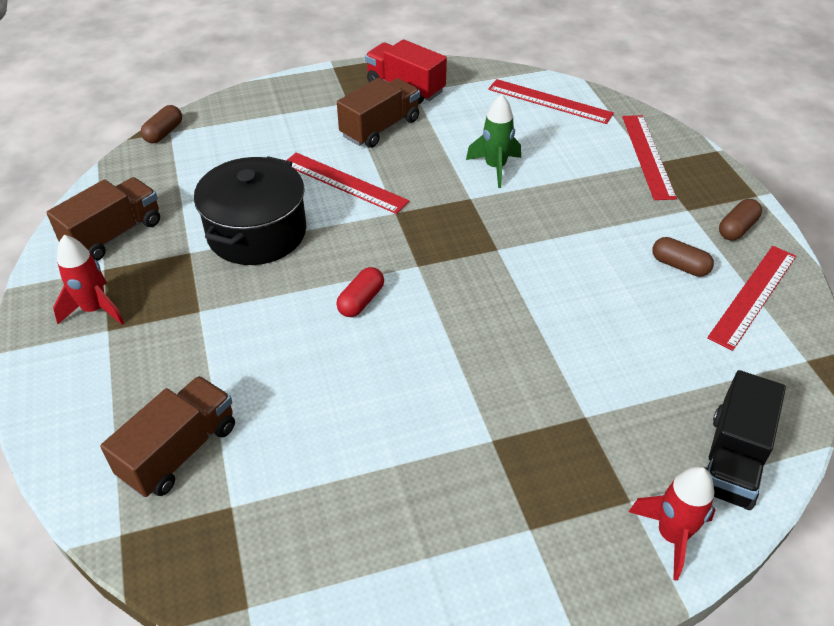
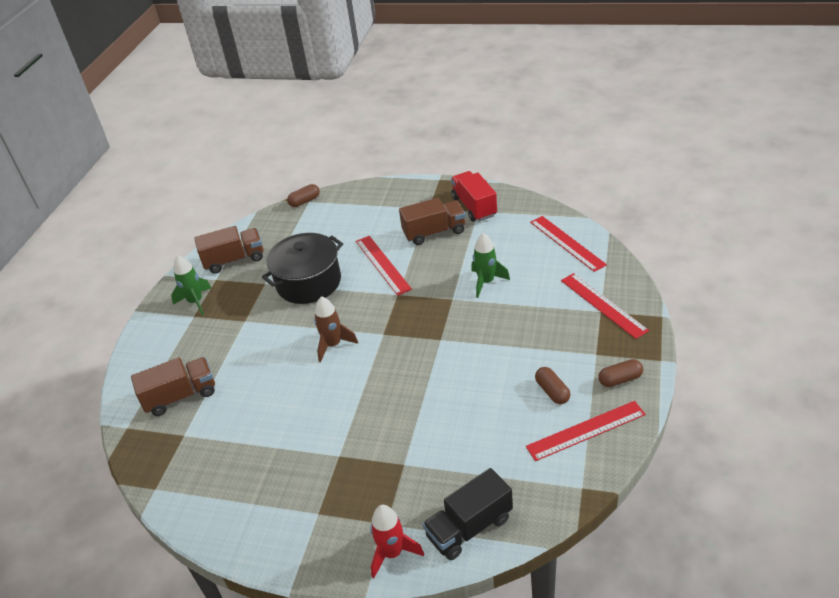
camera: 35 degrees right, 5 degrees down
red rocket [53,235,124,325] -> green rocket [171,255,211,316]
red capsule [336,267,384,317] -> brown rocket [314,296,358,363]
red ruler [622,115,677,200] -> red ruler turned 60 degrees counterclockwise [561,273,649,339]

